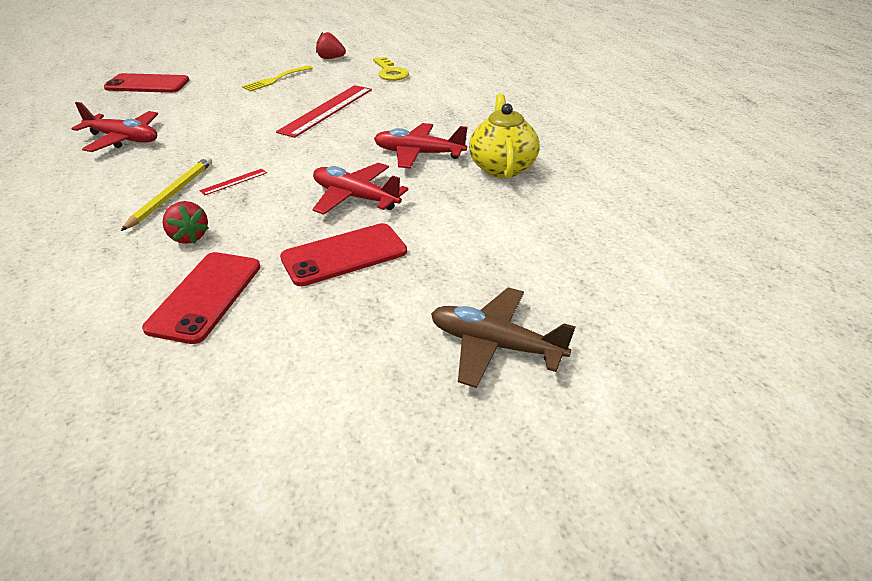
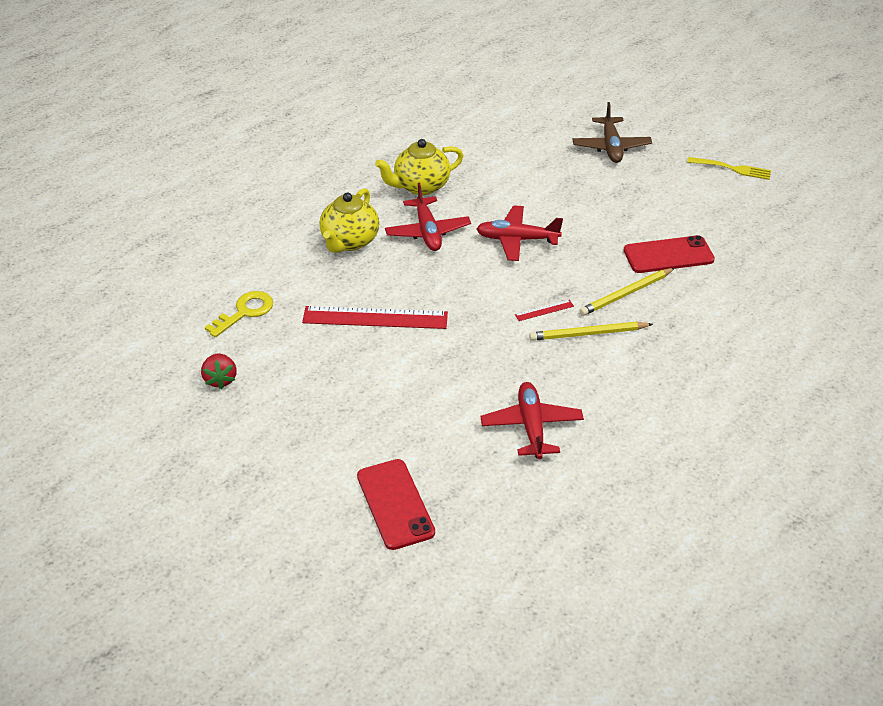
camera: 115 degrees left, 5 degrees up
red strawberry [162,201,209,244] -> yellow pencil [579,268,675,316]
red ruler [200,169,267,195] -> red ruler turned 45 degrees counterclockwise [515,300,574,321]
yellow fork [242,65,313,92] -> yellow fork moved to [687,157,771,180]
red phone [280,223,407,286] -> none
red plane [312,163,409,215] -> red plane turned 90 degrees clockwise [476,205,563,261]
none -> yellow teapot [319,188,379,253]

